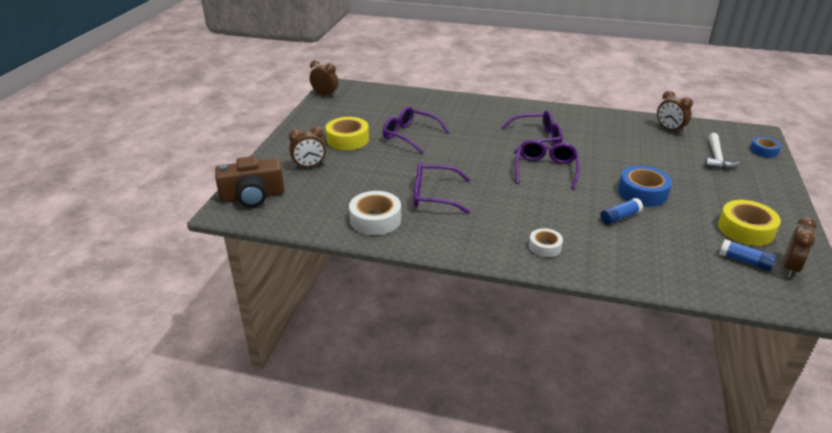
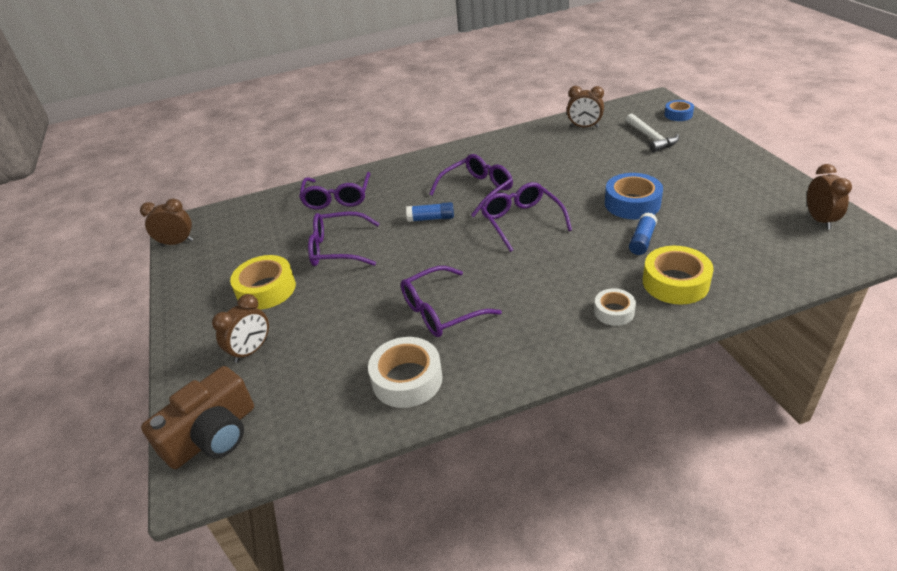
camera: 30 degrees left, 5 degrees up
yellow tape [718,200,781,246] -> yellow tape moved to [643,246,714,305]
blue glue stick [719,239,776,271] -> blue glue stick moved to [406,202,454,222]
none -> purple glasses [299,172,370,209]

